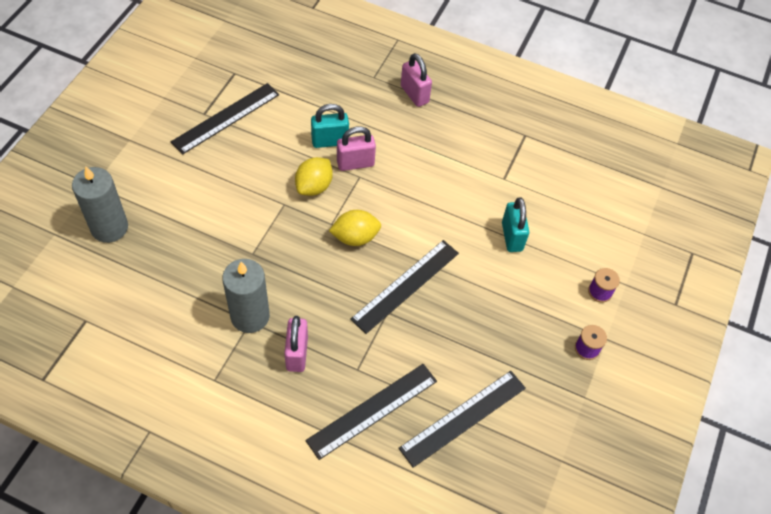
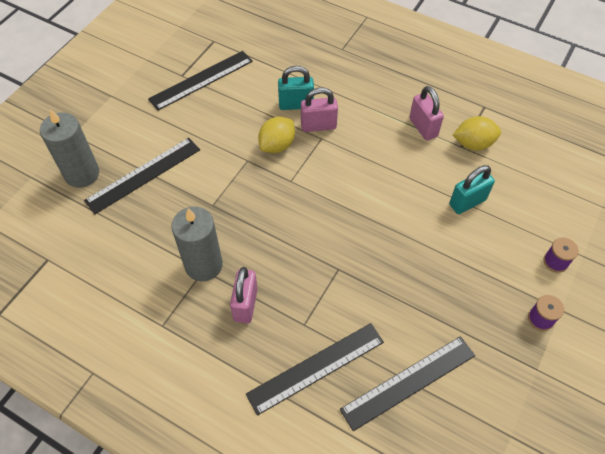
camera: 10 degrees right, 0 degrees up
yellow lemon [329,210,381,246] -> yellow lemon moved to [453,116,501,151]
black ruler [350,240,459,334] -> black ruler moved to [84,138,200,214]
pink padlock [401,53,432,107] -> pink padlock moved to [409,86,444,140]
turquoise padlock [502,197,529,252] -> turquoise padlock turned 60 degrees clockwise [449,165,495,214]

